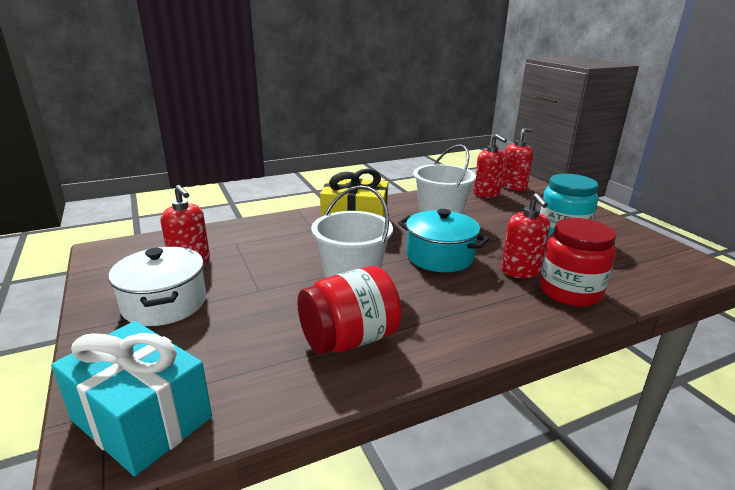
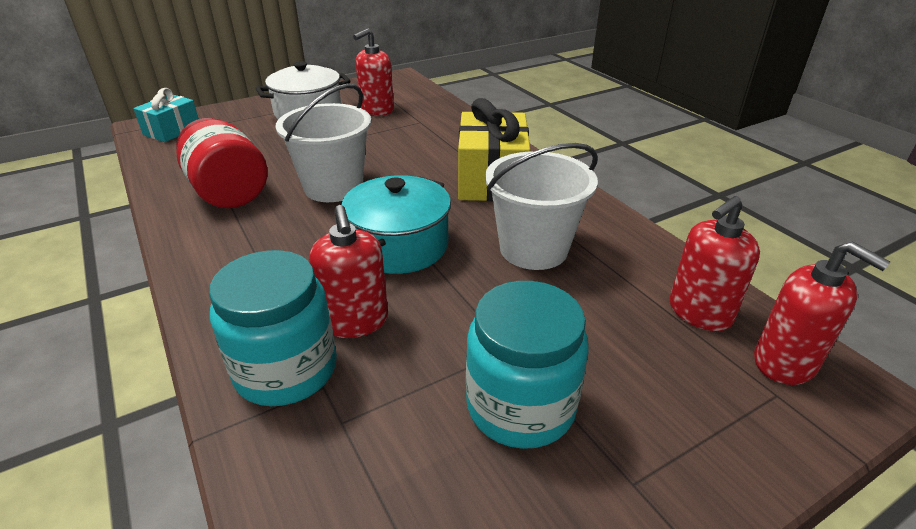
camera: 85 degrees right, 10 degrees up
turquoise gift [51,321,212,476] -> turquoise gift [133,88,199,142], size x0.60
red soap dispenser [501,193,550,278] -> red soap dispenser turned 90 degrees counterclockwise [309,205,388,338]
red jar [539,218,616,306] -> turquoise jar [209,250,337,406]

